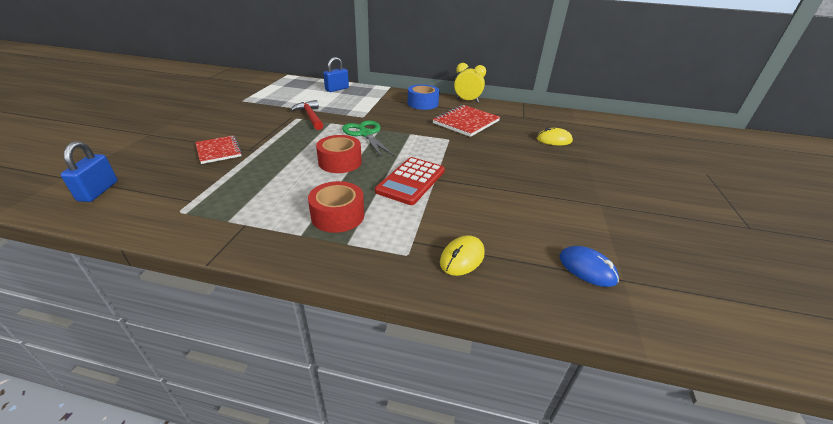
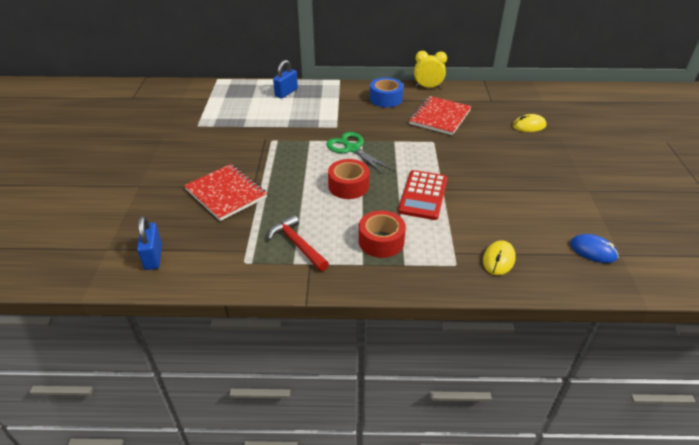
camera: 10 degrees left, 5 degrees up
red notebook [195,136,242,164] -> red notebook [184,164,267,221], size x1.51
red hammer [290,100,323,130] -> red hammer moved to [268,215,329,271]

